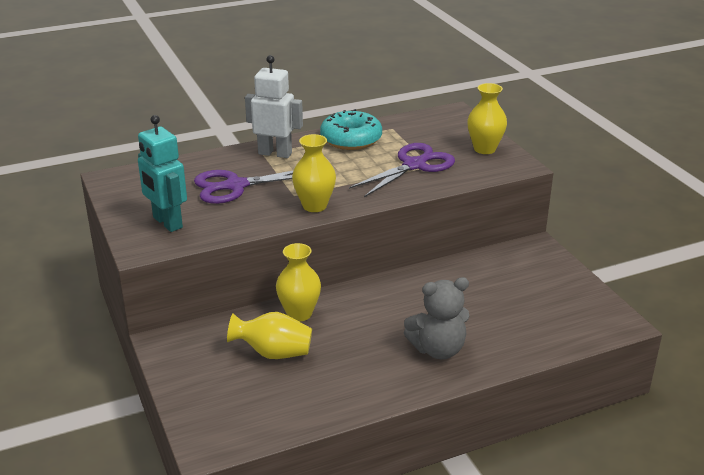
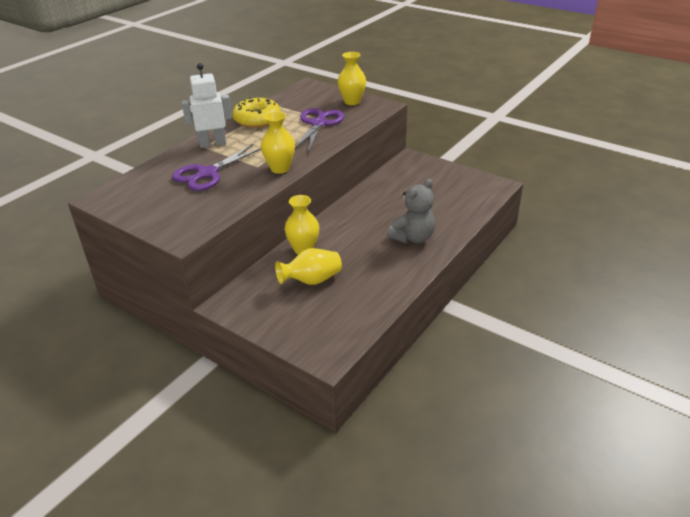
camera: 30 degrees left, 5 degrees up
turquoise robot [138,115,187,232] -> none
turquoise donut [320,109,382,150] -> yellow donut [232,97,281,128]

